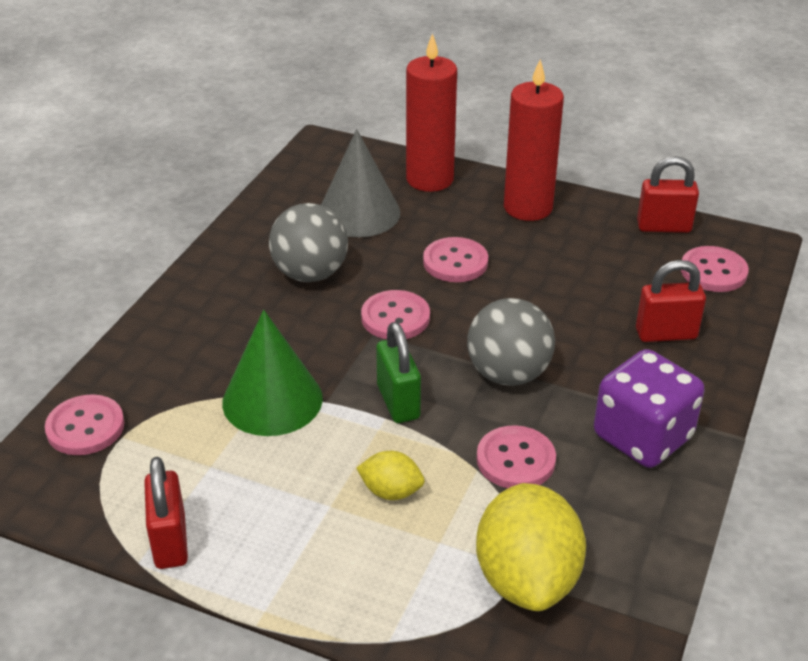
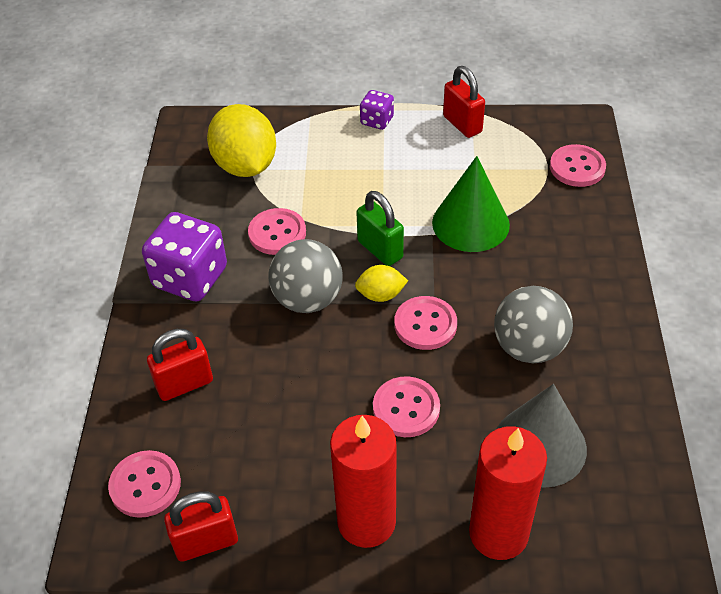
camera: 160 degrees right, 10 degrees up
yellow lemon [356,451,425,500] -> yellow lemon moved to [355,265,408,302]
none -> purple dice [360,90,394,130]

